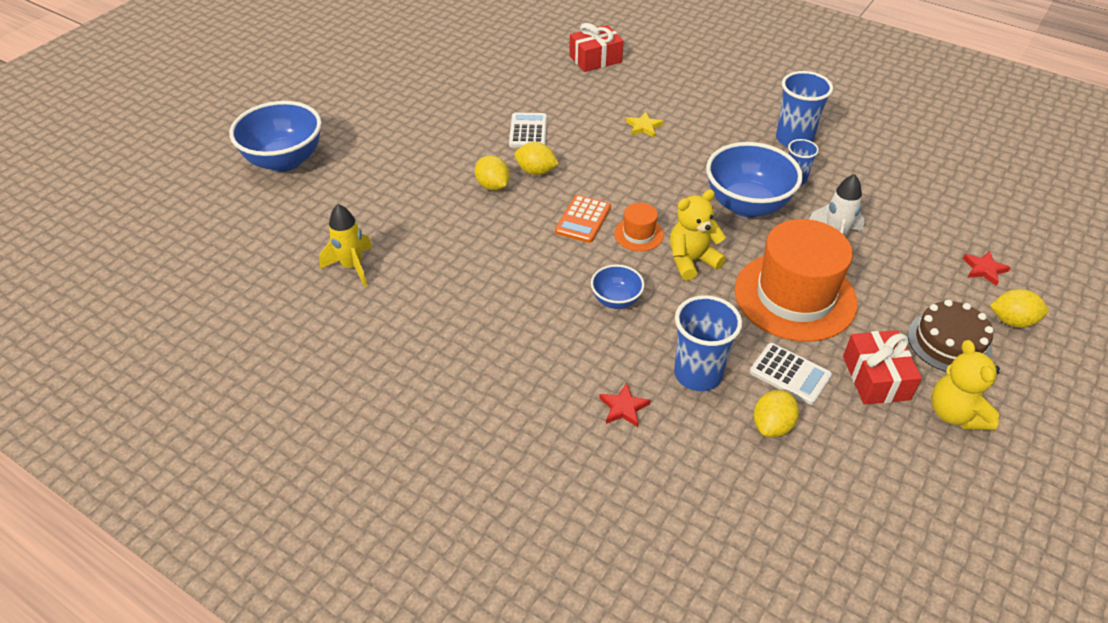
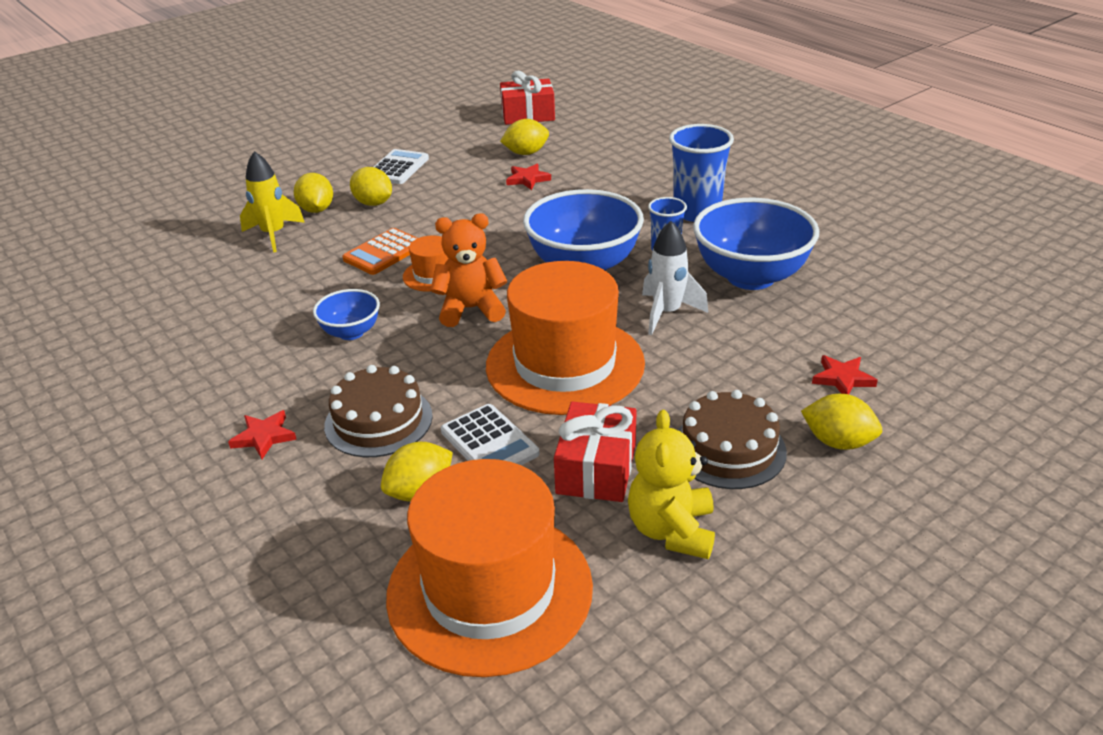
camera: 20 degrees right, 10 degrees down
blue bowl [229,101,322,172] -> blue bowl moved to [693,198,819,290]
yellow rocket [319,204,372,287] -> yellow rocket moved to [240,151,305,253]
yellow star [626,112,664,138] -> red star [506,164,551,190]
yellow teddy bear [670,190,726,281] -> orange teddy bear [431,213,507,327]
blue cup [674,295,742,391] -> brown cake [324,365,433,457]
none -> orange hat [386,459,593,677]
none -> yellow lemon [500,119,549,155]

